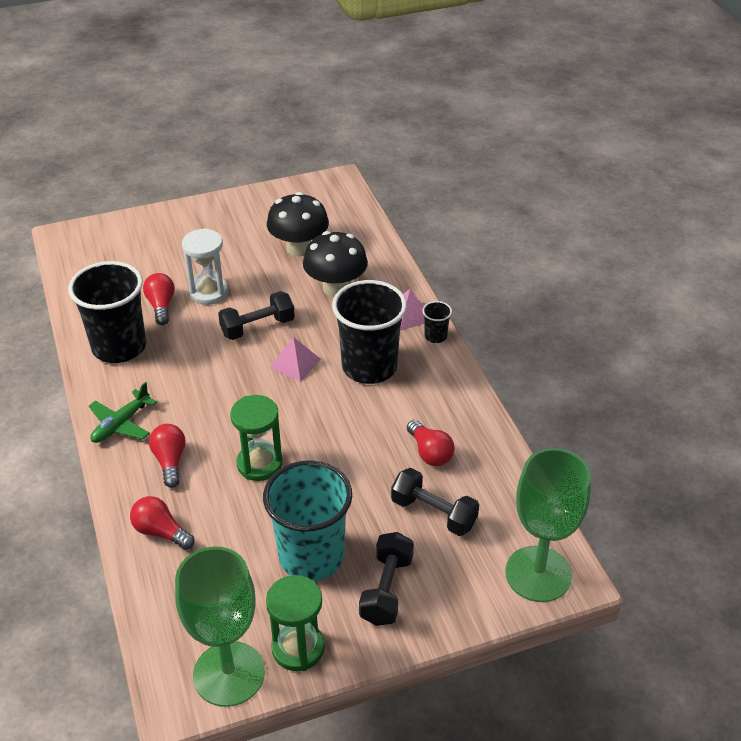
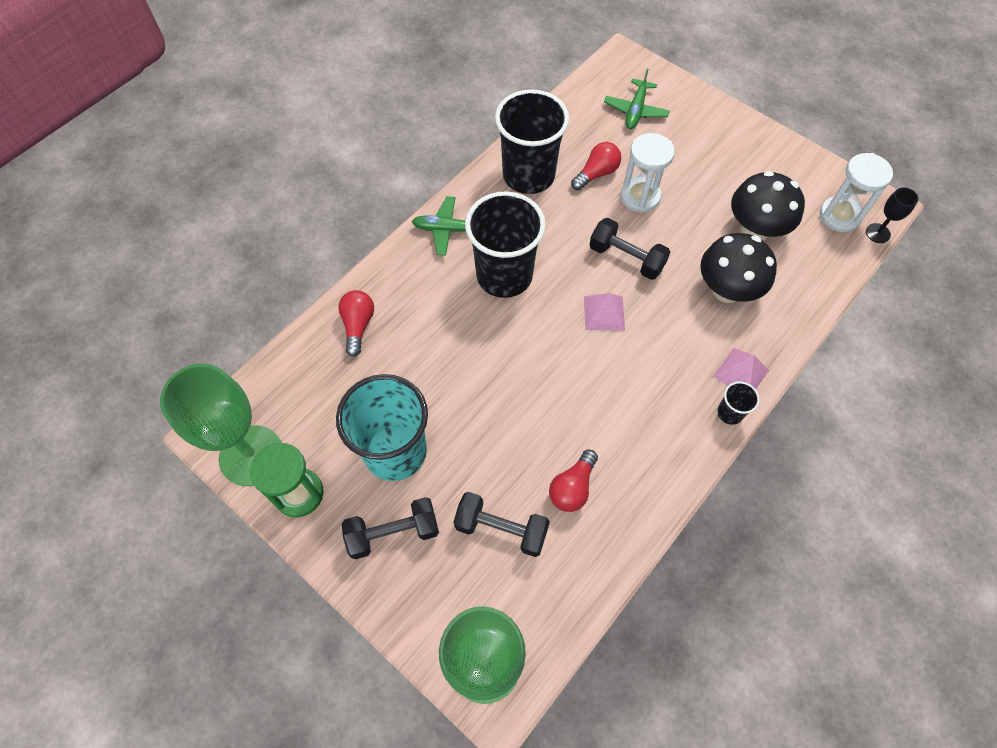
camera: 60 degrees right, 20 degrees up
red light bulb [149,424,186,488] -> none
green hourglass [230,395,283,481] -> none
black cup [332,280,407,384] -> black cup moved to [465,191,546,298]
black dumbbell [391,468,479,536] -> black dumbbell turned 75 degrees counterclockwise [454,492,550,557]
none -> green plane [604,69,670,129]
none -> white hourglass [820,153,893,232]
none -> black goblet [866,187,918,243]

